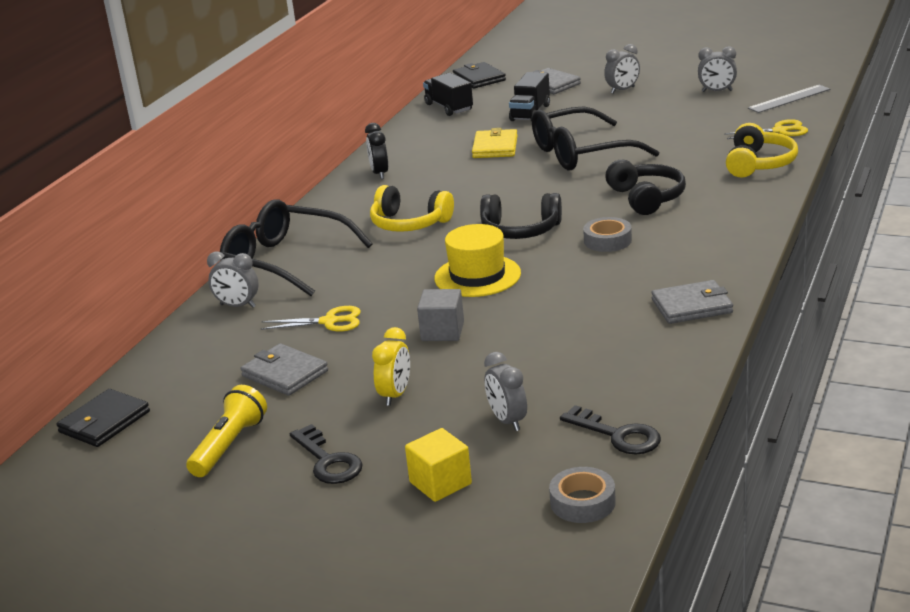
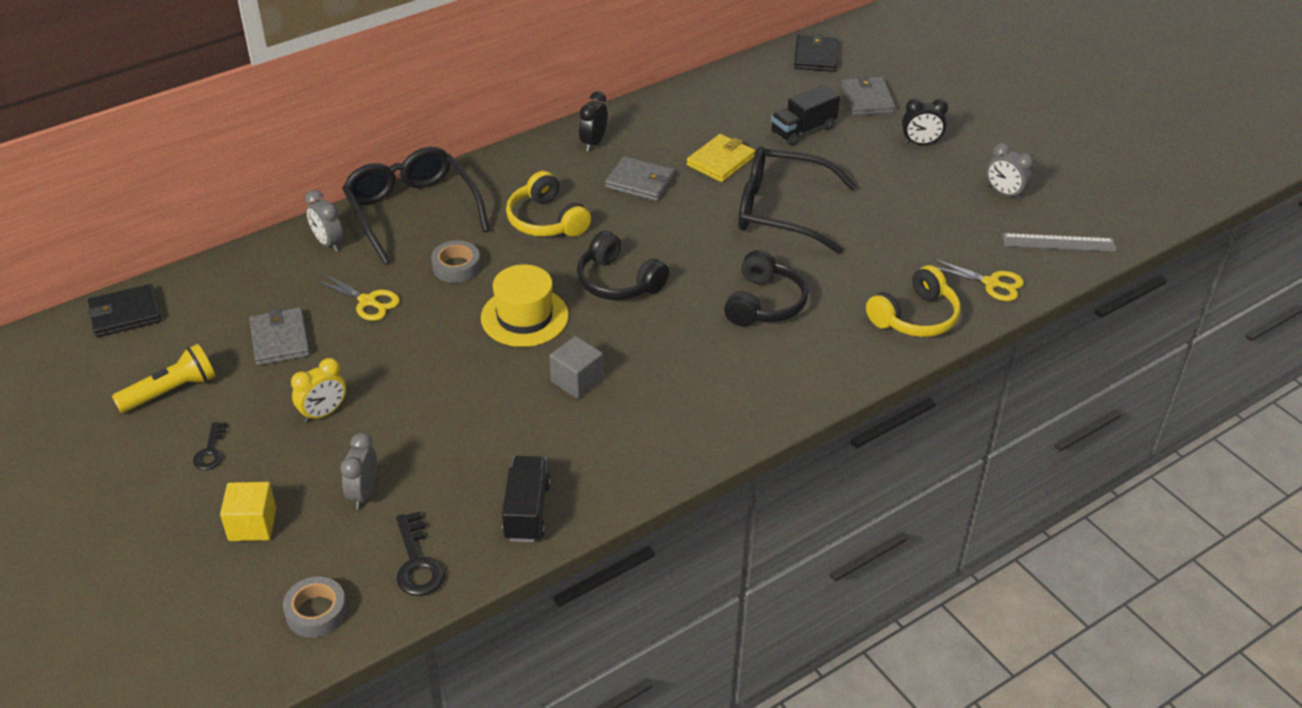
camera: 30 degrees right, 15 degrees up
black key [290,424,363,484] -> black key [193,422,227,470], size x0.64
grey cube [417,289,464,341] -> grey cube moved to [549,336,603,399]
black truck [423,73,473,116] -> black truck moved to [502,456,551,542]
grey tape [583,217,632,252] -> grey tape moved to [431,240,481,283]
grey clock [604,44,640,94] -> black clock [902,98,948,145]
grey wallet [651,280,733,324] -> grey wallet moved to [605,156,675,201]

